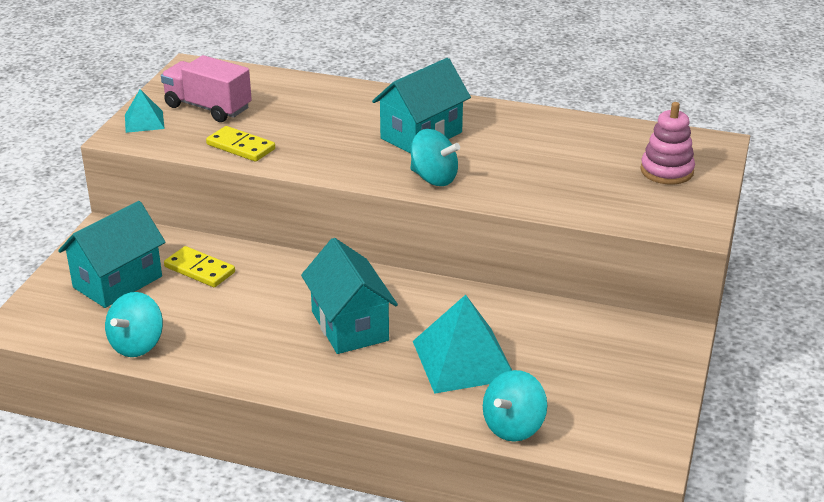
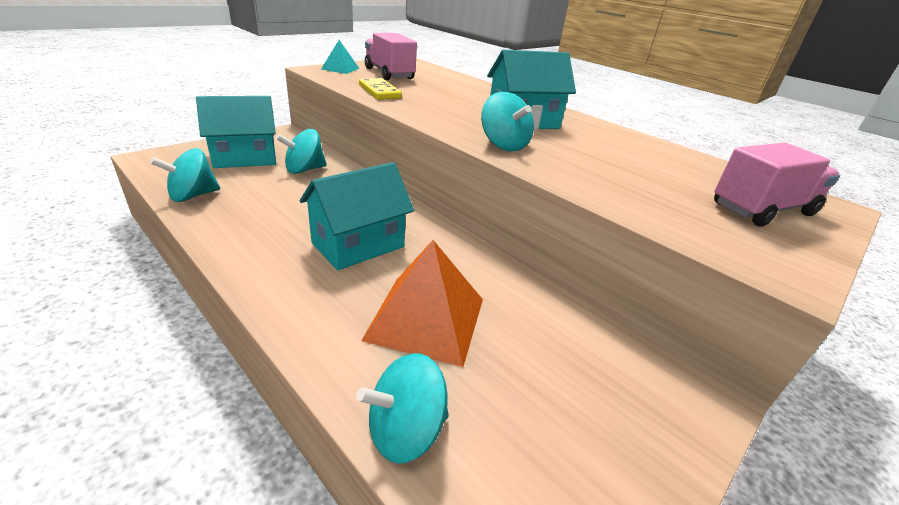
camera: 25 degrees right, 0 degrees up
yellow domino [164,246,235,287] -> turquoise spinning top [276,129,327,174]
turquoise house [301,238,398,354] -> turquoise house turned 45 degrees clockwise [300,162,414,270]
turquoise pyramid [413,295,512,394] -> orange pyramid [361,240,483,367]
pink stacking toy [640,102,695,184] -> pink truck [714,142,840,227]

